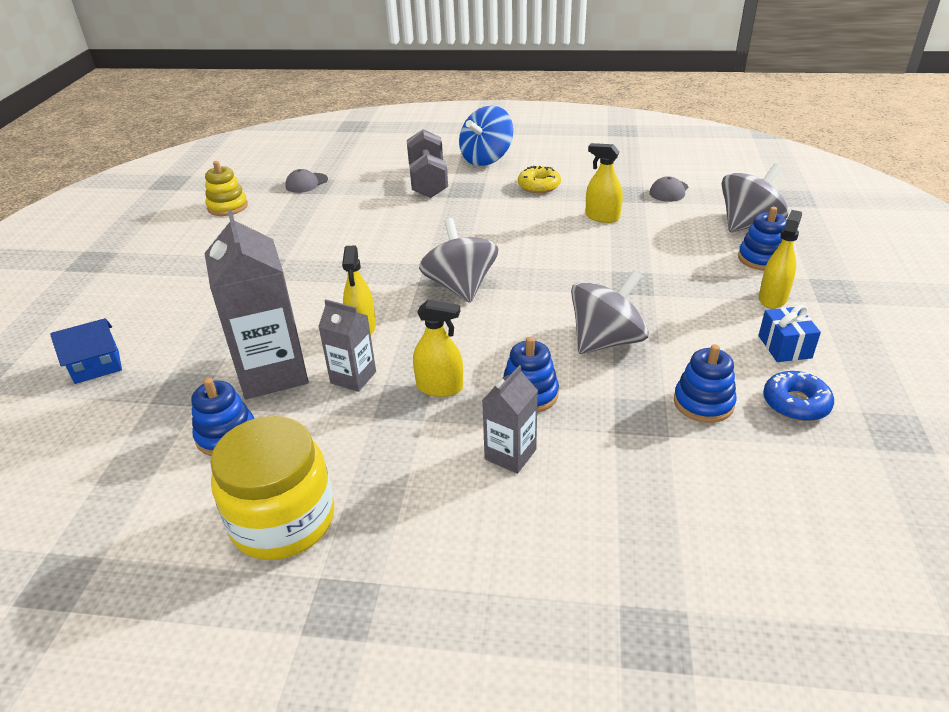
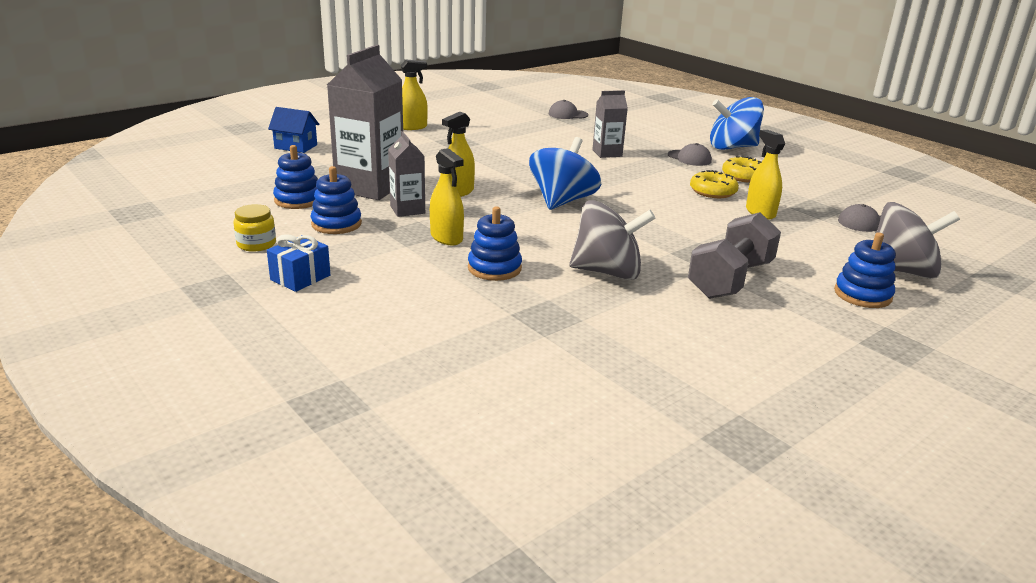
camera: 40 degrees right, 10 degrees down
yellow stacking toy [205,161,248,216] -> none
yellow jar [210,416,334,560] -> yellow jar [234,204,276,252], size x0.47
grey dumbbell [407,129,448,198] -> grey dumbbell moved to [688,212,781,299]
grey spinning top [419,218,498,303] -> blue spinning top [529,137,601,210]
grey carton [482,365,538,474] -> grey carton moved to [592,90,628,158]
blue stacking toy [674,344,737,423] -> blue stacking toy moved to [310,166,362,234]
blue gift [758,305,821,362] -> blue gift moved to [267,234,330,292]
yellow spray bottle [759,210,802,309] -> yellow spray bottle moved to [400,60,428,130]
blue donut [763,371,834,421] -> none
none -> grey cap [668,143,712,166]
none -> yellow donut [690,170,739,198]

